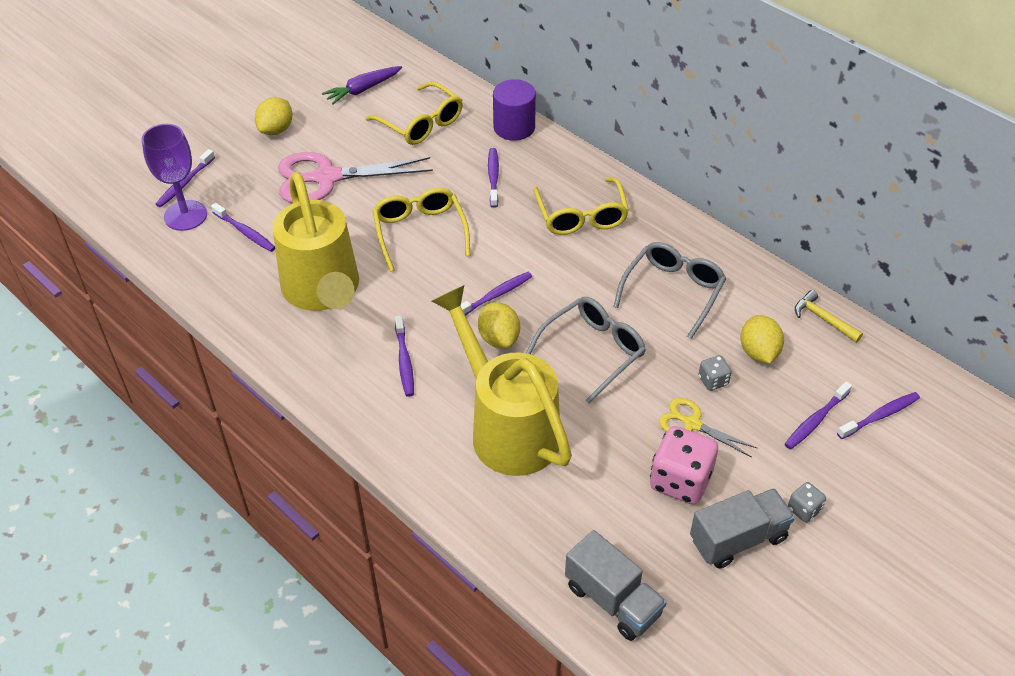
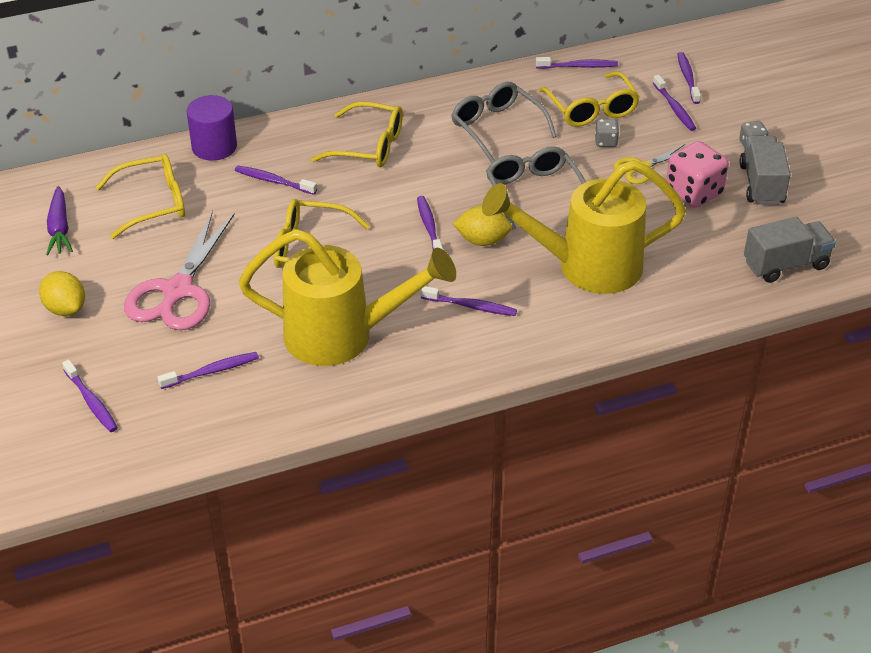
camera: 65 degrees left, 5 degrees down
purple goblet [141,124,207,231] -> none
yellow lemon [741,315,784,363] -> yellow glasses [539,71,640,127]
yellow hammer [795,290,863,343] -> purple toothbrush [536,57,618,69]

